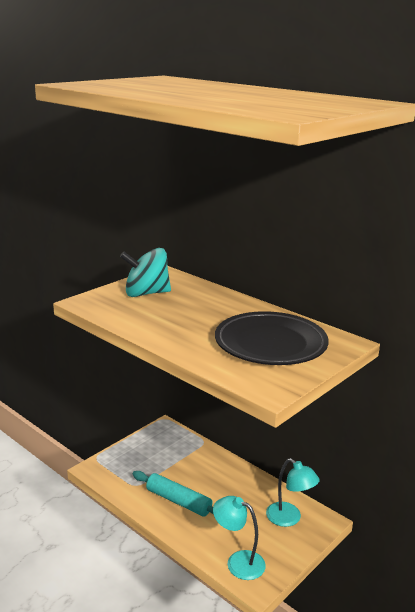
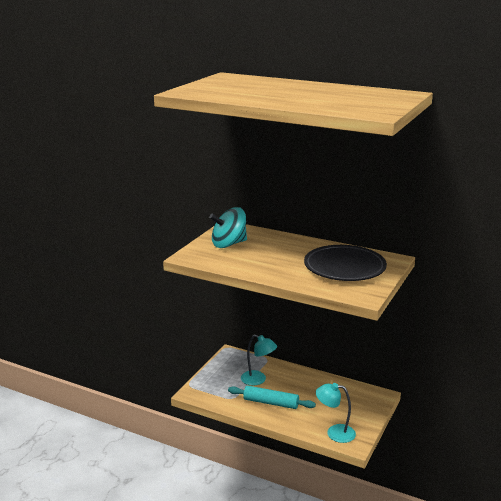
camera: 15 degrees left, 0 degrees up
turquoise lamp [266,458,320,527] -> turquoise lamp moved to [241,335,277,386]

